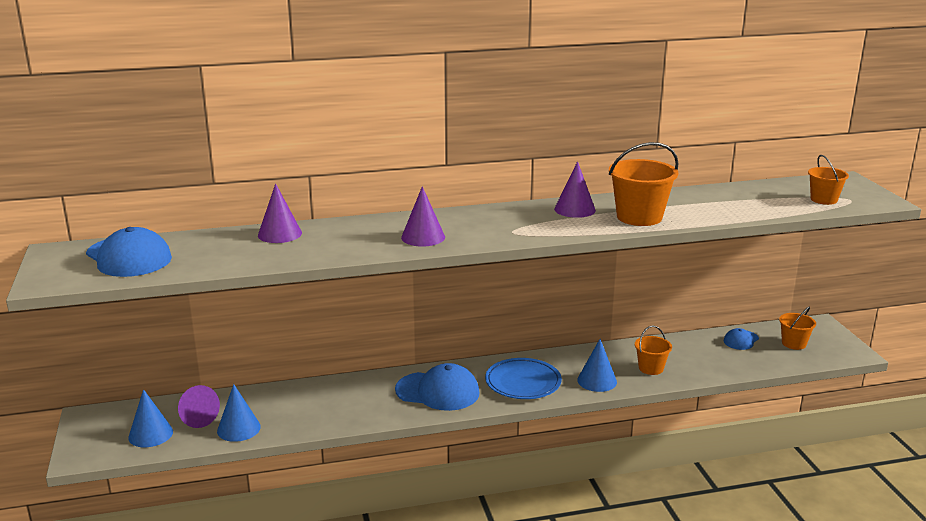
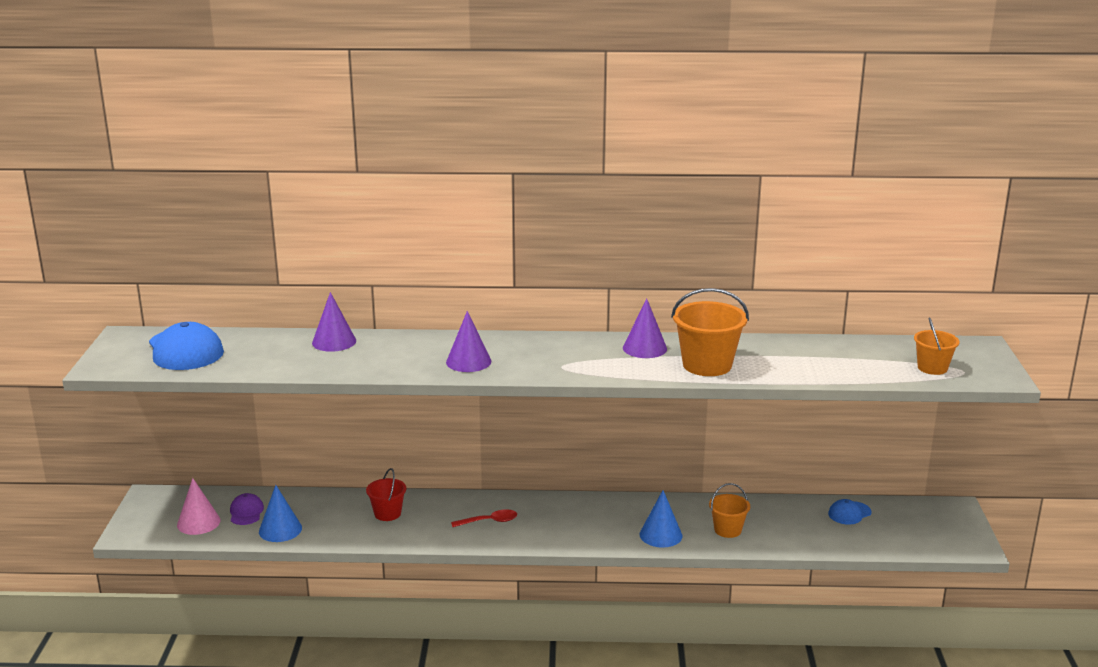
camera: 15 degrees right, 0 degrees up
blue cone [128,389,173,447] -> pink cone [177,478,221,535]
purple cone [178,385,220,428] -> purple cap [230,493,264,525]
blue cap [395,363,480,411] -> red spoon [451,509,517,527]
blue plate [485,358,562,399] -> none
orange bucket [779,306,816,350] -> none
none -> red bucket [366,468,406,521]

